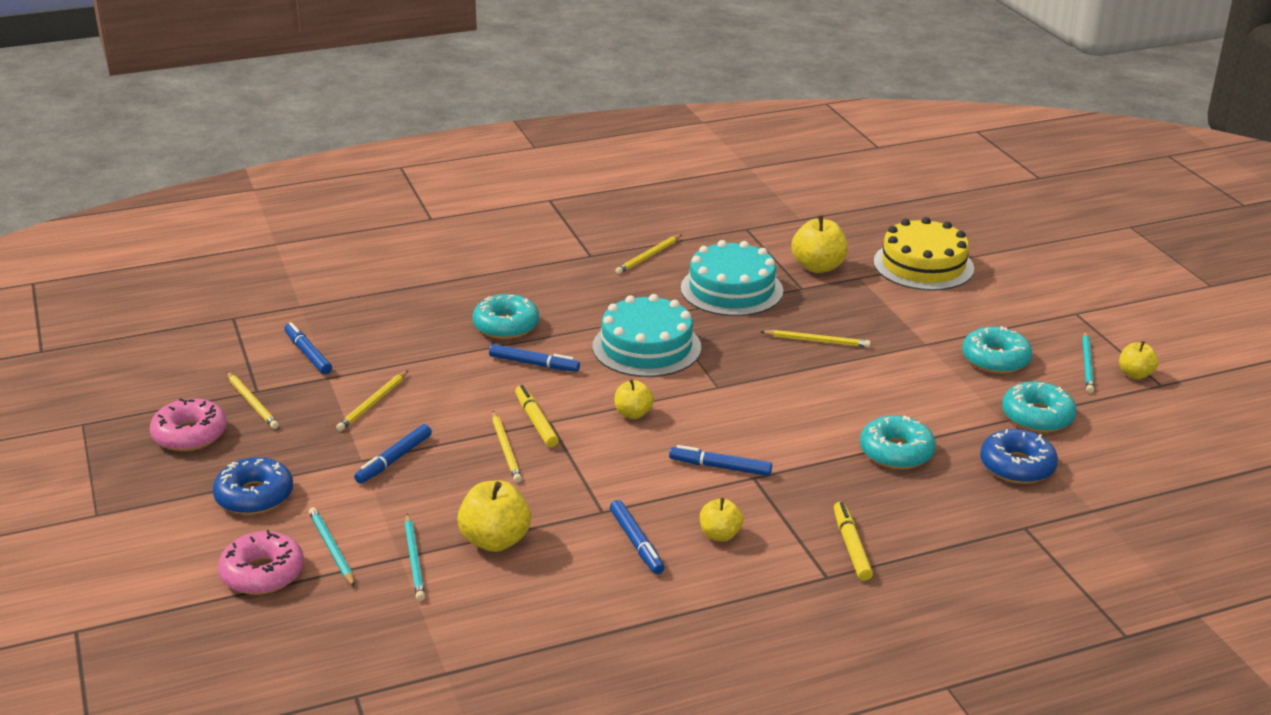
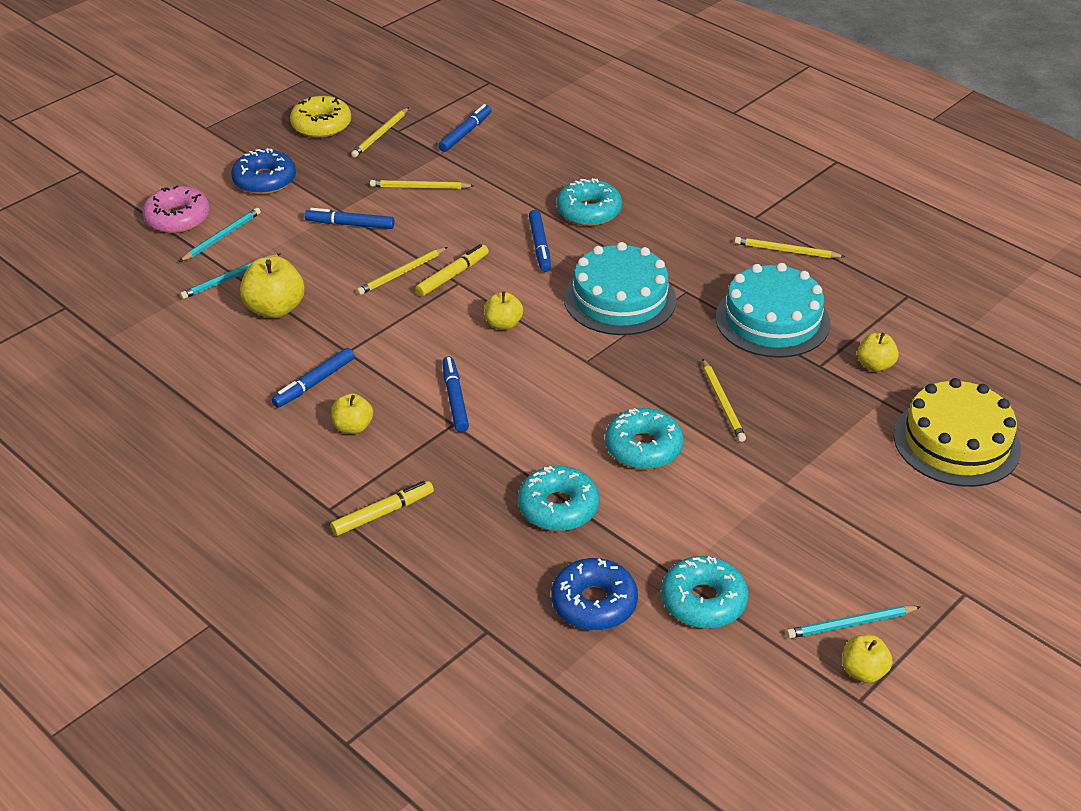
camera: 65 degrees right, 10 degrees up
pink donut [150,398,227,451] -> yellow donut [290,96,351,138]
yellow apple [791,215,848,273] -> yellow apple [857,333,899,372], size x0.61
turquoise donut [962,326,1032,374] -> turquoise donut moved to [605,408,684,469]

